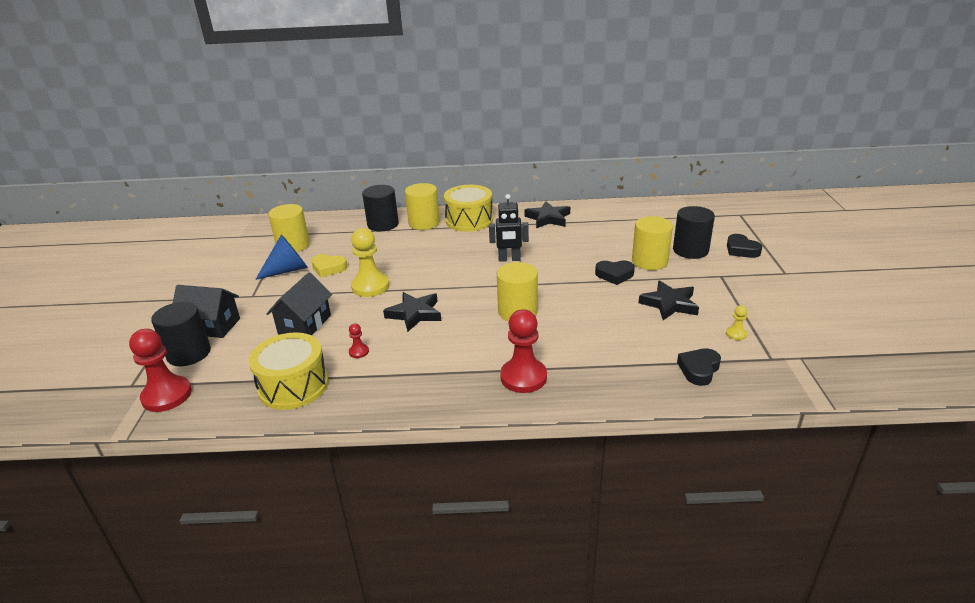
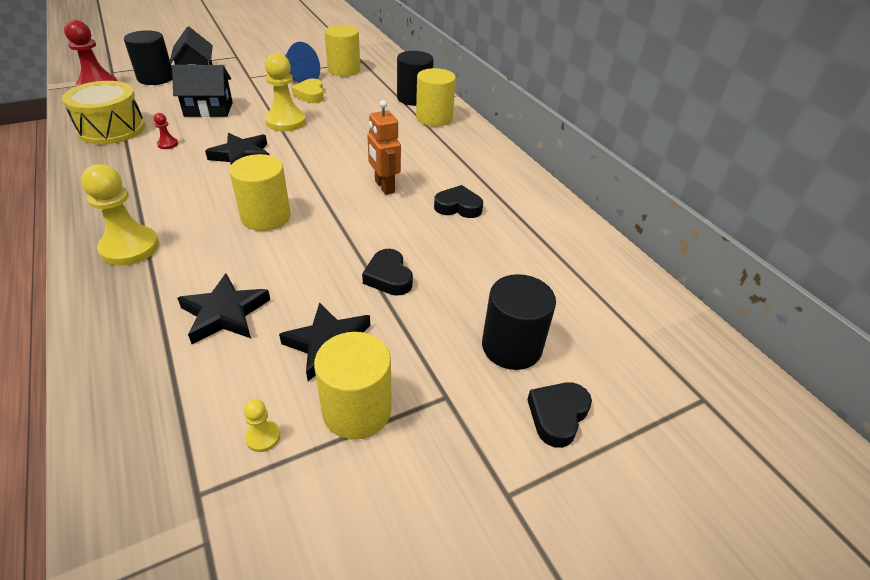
camera: 60 degrees right, 10 degrees up
yellow drum [444,185,493,232] -> none
black robot [489,194,529,262] -> orange robot [367,100,401,195]
red pawn [500,309,547,393] -> yellow pawn [81,164,159,266]
black star [525,201,570,228] -> black star moved to [177,273,270,344]
yellow cylinder [632,216,673,270] -> yellow cylinder moved to [314,332,392,440]
black heart [677,348,721,386] -> black heart moved to [434,185,483,218]

